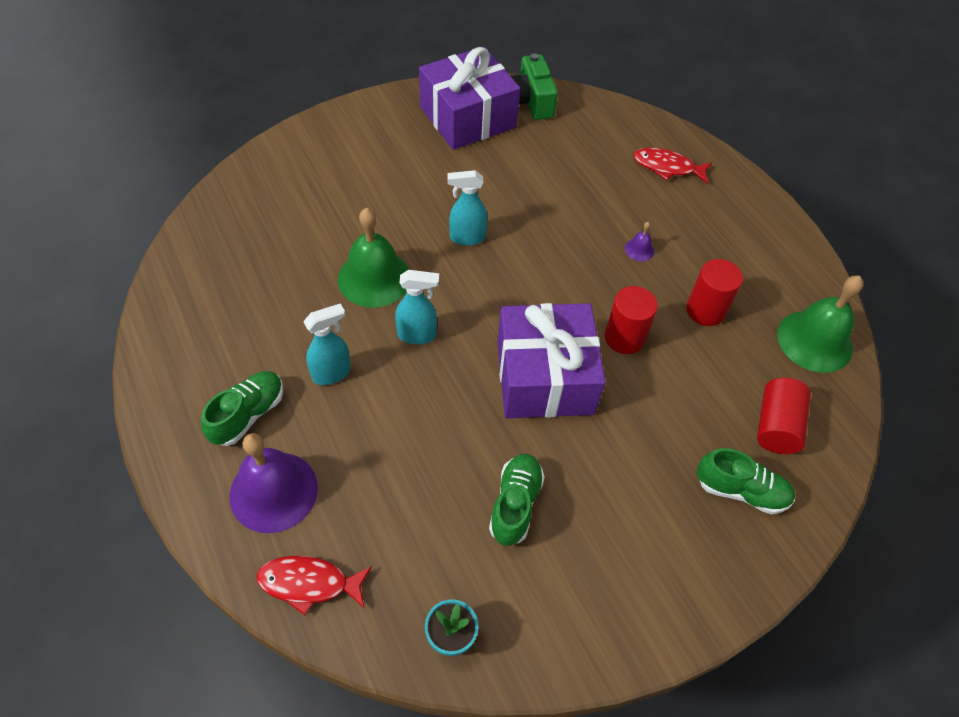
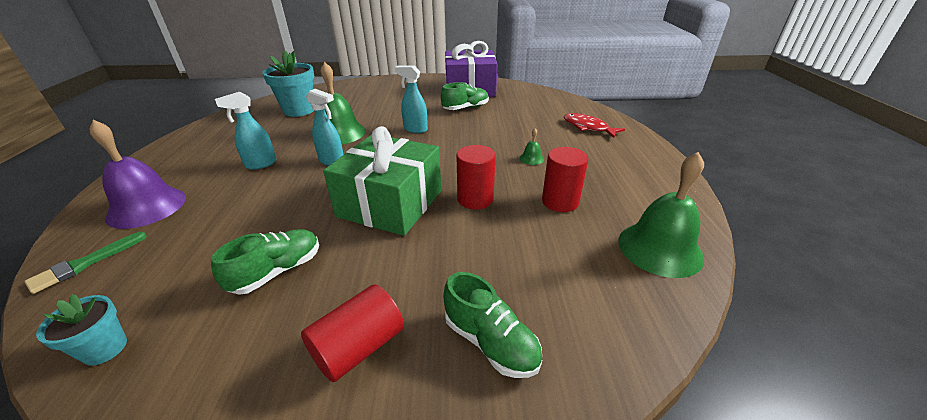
camera: 30 degrees right, 20 degrees down
green shoe [201,371,283,446] -> green shoe moved to [441,82,489,110]
red fish [257,556,372,615] -> green brush [24,232,147,294]
turquoise spray bottle [303,303,351,385] -> turquoise spray bottle turned 150 degrees clockwise [215,92,276,170]
purple gift [497,303,605,418] -> green gift [323,126,441,236]
green camera [511,53,558,120] -> none
purple bell [625,222,654,261] -> green bell [519,128,544,165]
red cylinder [757,378,811,454] -> red cylinder moved to [301,285,404,382]
none -> turquoise flower pot [262,50,314,117]

